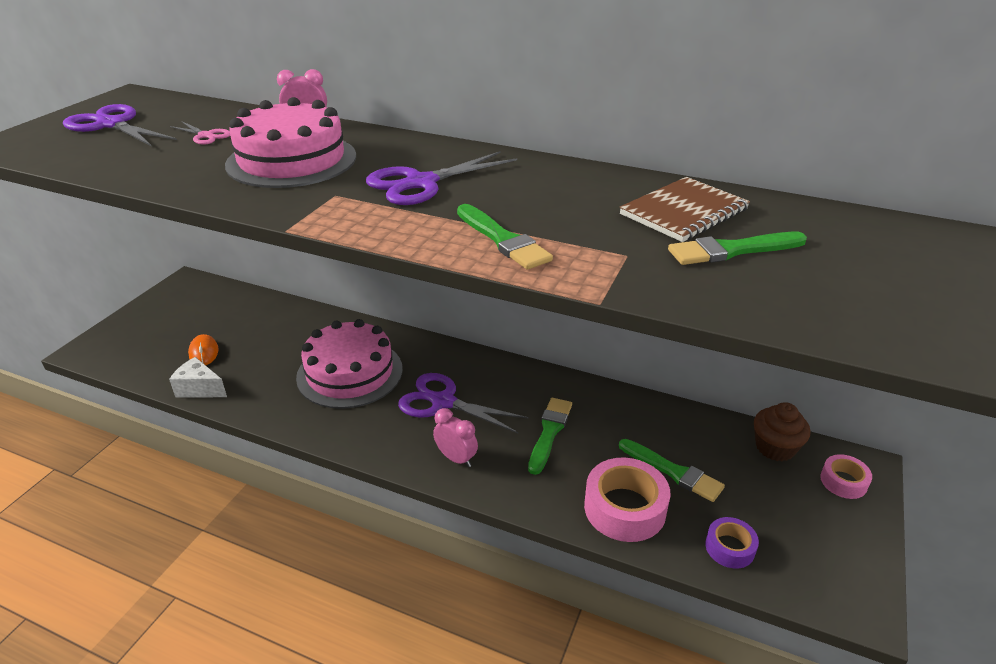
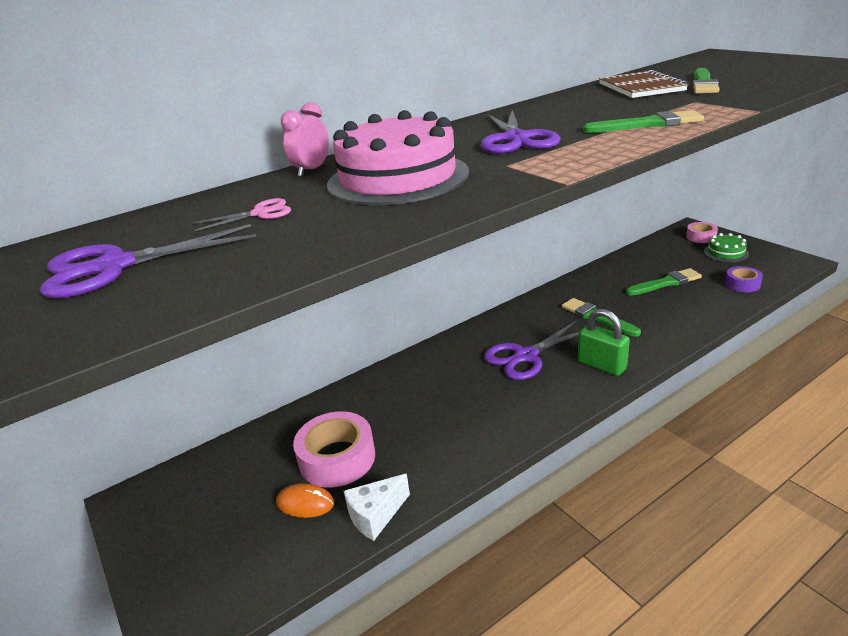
camera: 55 degrees left, 5 degrees down
pink cake [296,319,403,409] -> none
pink clock [433,408,478,467] -> green padlock [578,309,630,376]
pink tape [584,458,671,542] -> pink tape moved to [293,411,375,488]
brown cupcake [754,402,810,461] -> none
none -> green cake [704,233,749,262]

